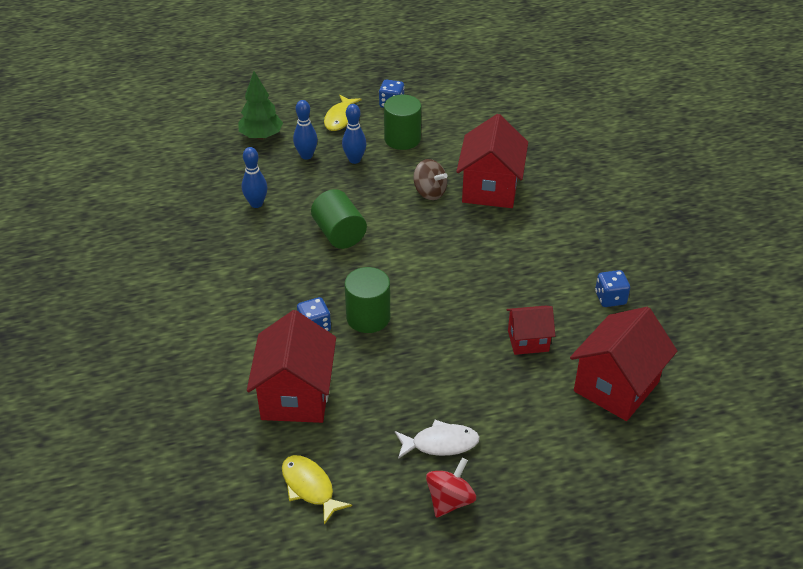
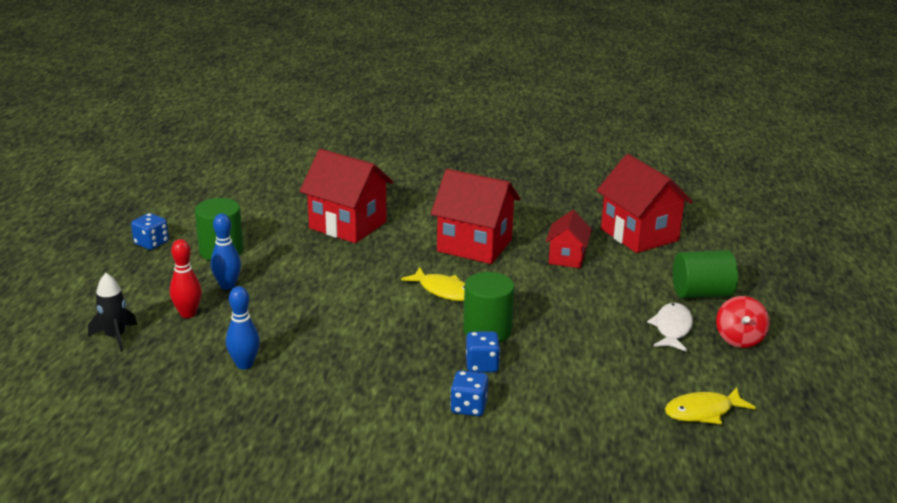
camera: 70 degrees left, 15 degrees down
green tree [238,71,283,140] -> black rocket [88,273,137,352]
red house [247,310,336,423] -> red house moved to [431,169,520,264]
blue bowling pin [293,100,318,160] -> red bowling pin [170,239,202,318]
green cylinder [311,189,367,249] -> green cylinder moved to [673,250,738,298]
yellow fish [324,95,362,131] -> yellow fish moved to [401,267,465,301]
brown spinning top [413,159,447,200] -> none
red spinning top [426,458,476,518] -> red spinning top turned 135 degrees counterclockwise [716,296,770,348]
blue dice [595,270,630,307] -> blue dice moved to [450,370,488,416]

